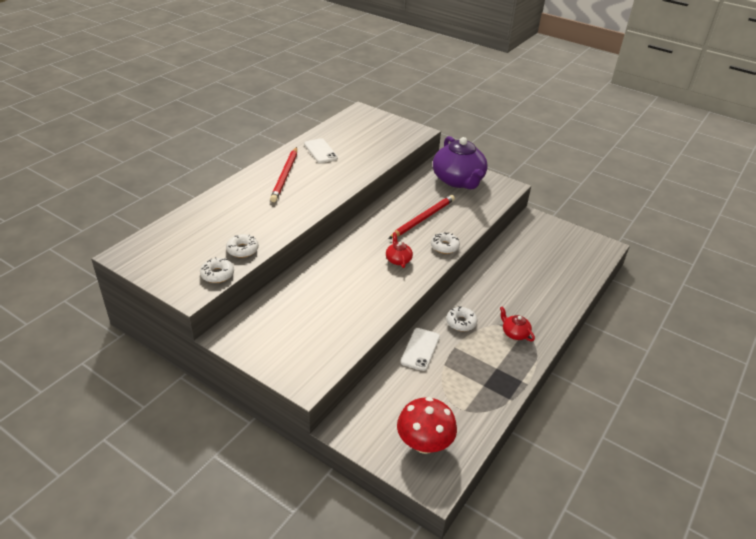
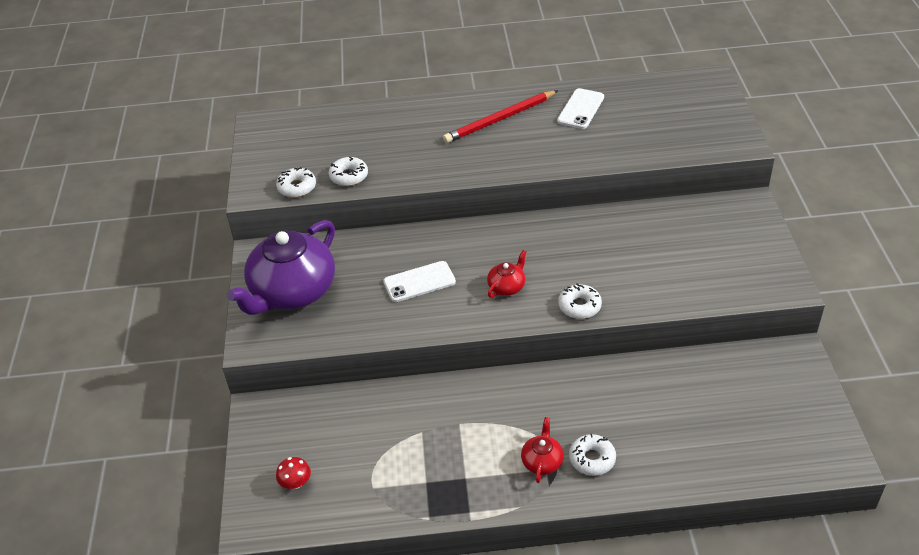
camera: 55 degrees right, 5 degrees up
red pencil [389,195,455,239] -> none
red mushroom [397,397,457,454] -> red mushroom [276,457,311,489], size x0.47
white phone [401,328,440,371] -> white phone moved to [383,261,456,302]
purple teapot [433,136,488,189] -> purple teapot moved to [227,220,335,315]
white donut [446,306,478,331] -> white donut moved to [569,434,616,476]

